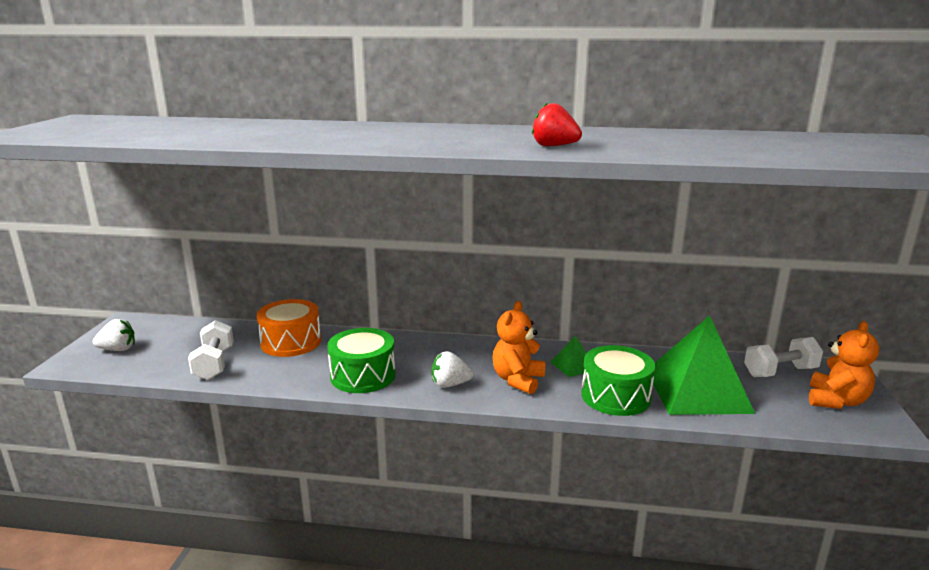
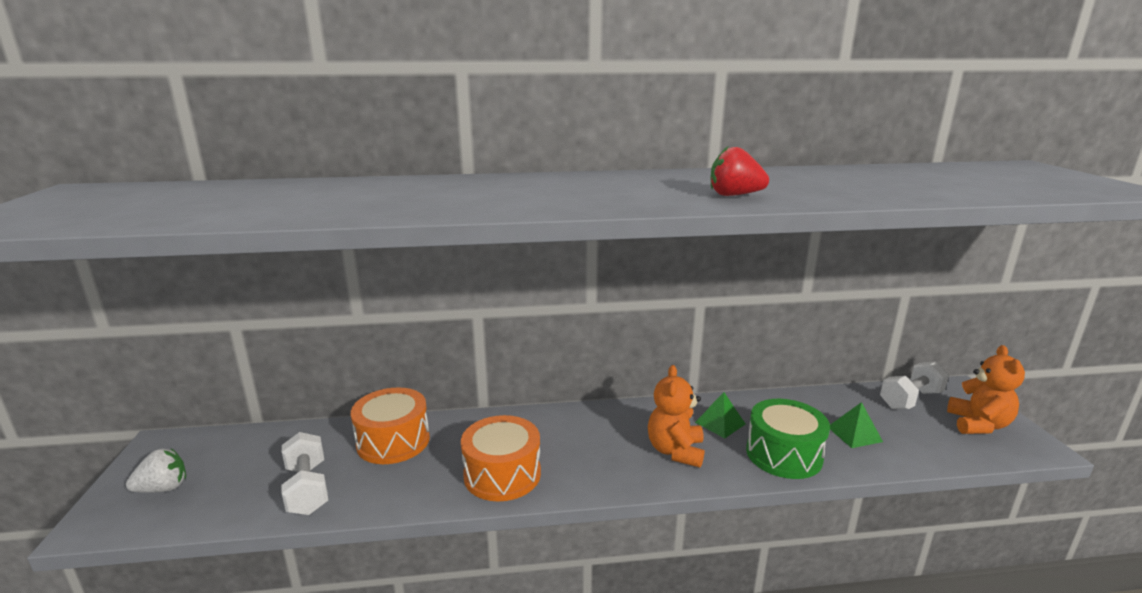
camera: 15 degrees left, 0 degrees up
green drum [327,328,396,393] -> orange drum [461,415,541,502]
white strawberry [432,351,474,388] -> none
green pyramid [653,315,755,415] -> green pyramid [830,402,883,448], size x0.43

